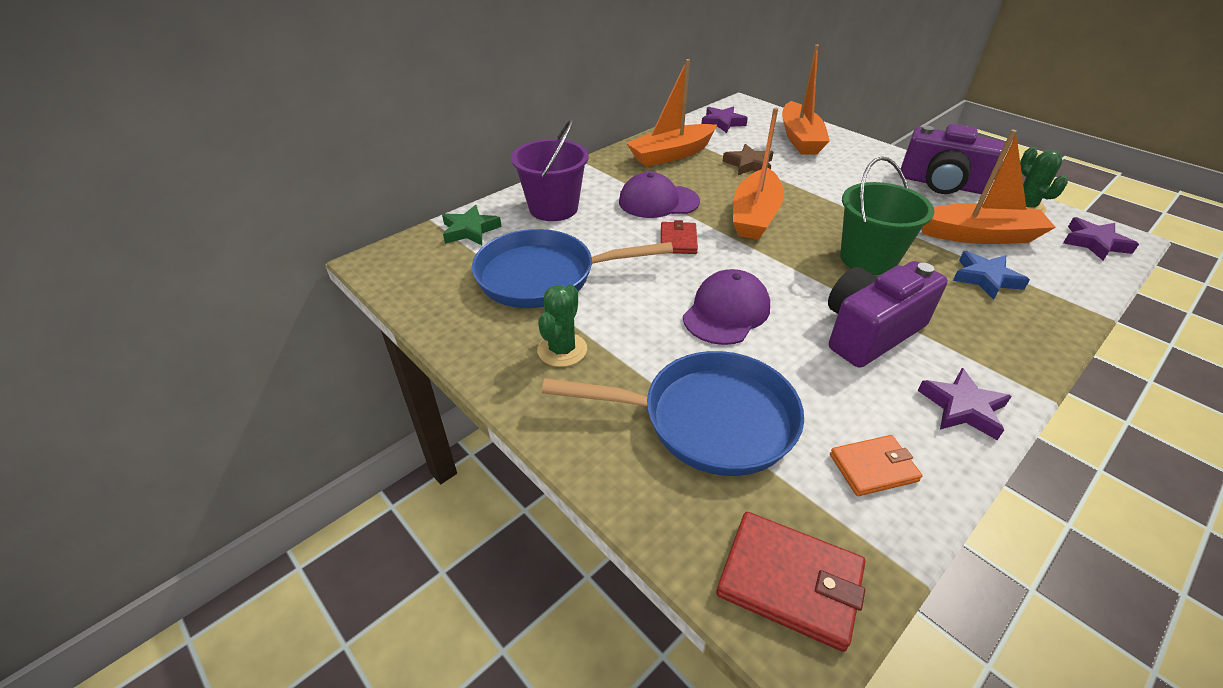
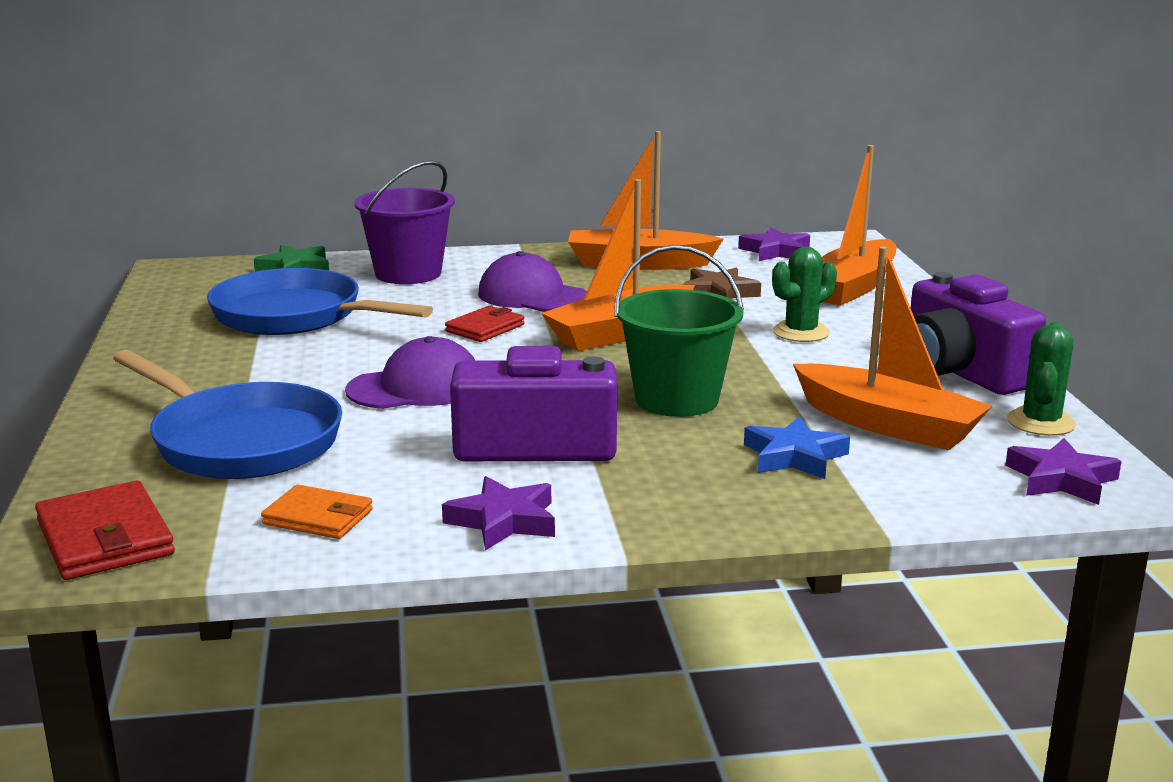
camera: 35 degrees right, 20 degrees down
green cactus [537,284,587,367] -> green cactus moved to [772,247,837,342]

